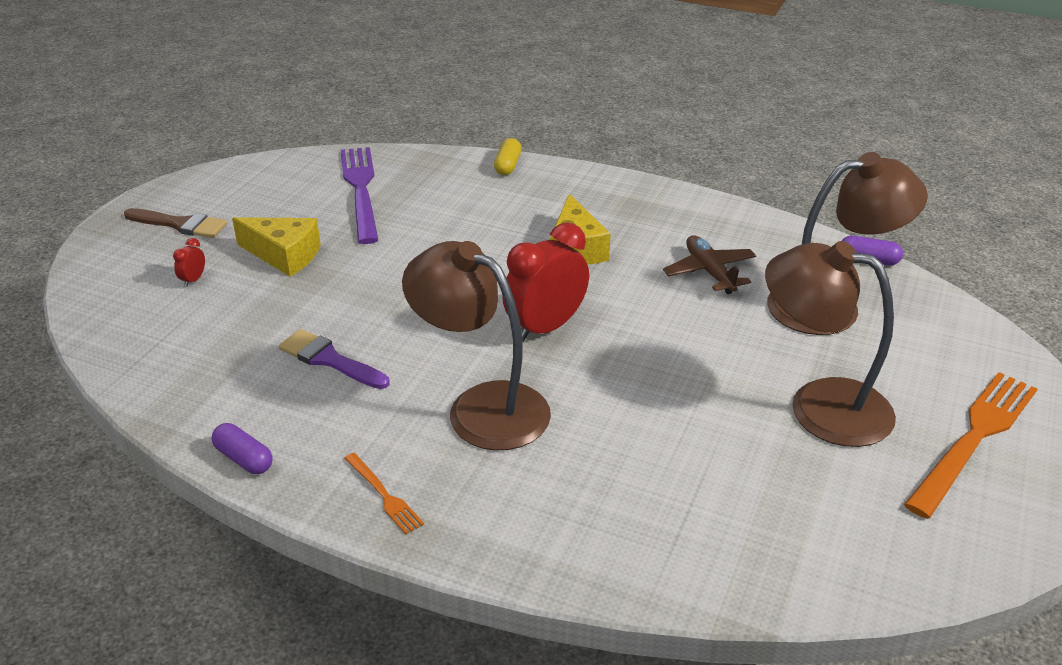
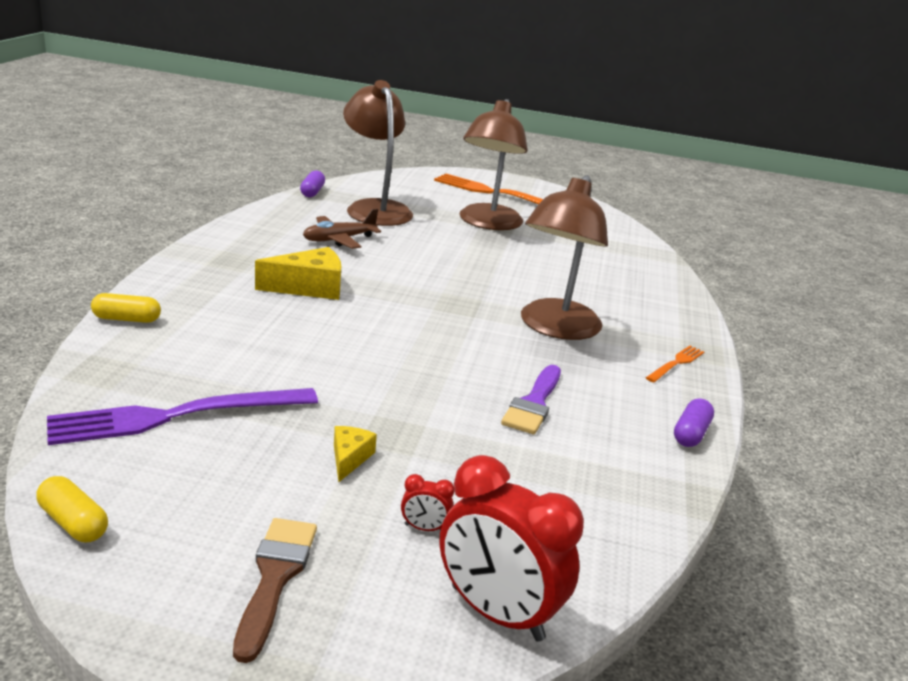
camera: 105 degrees left, 10 degrees down
yellow cheese [232,217,321,276] -> yellow cheese [334,426,377,482], size x0.54
red clock [502,222,589,342] -> red clock moved to [439,455,584,641]
none -> yellow capsule [36,476,108,542]

